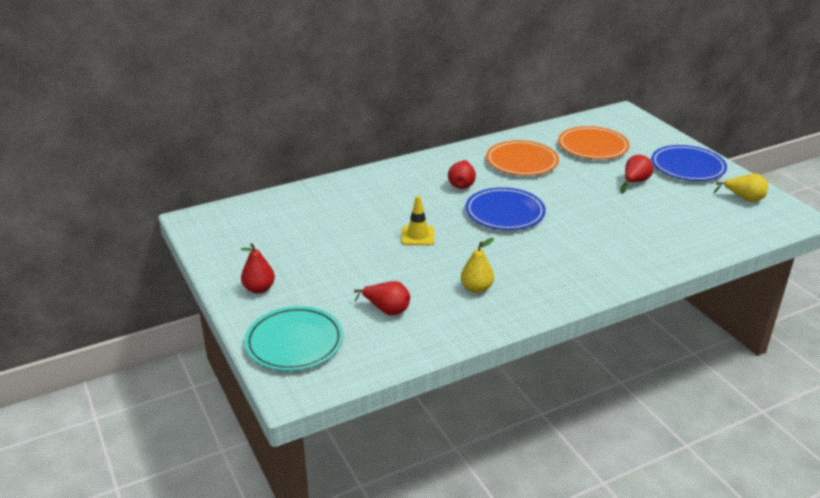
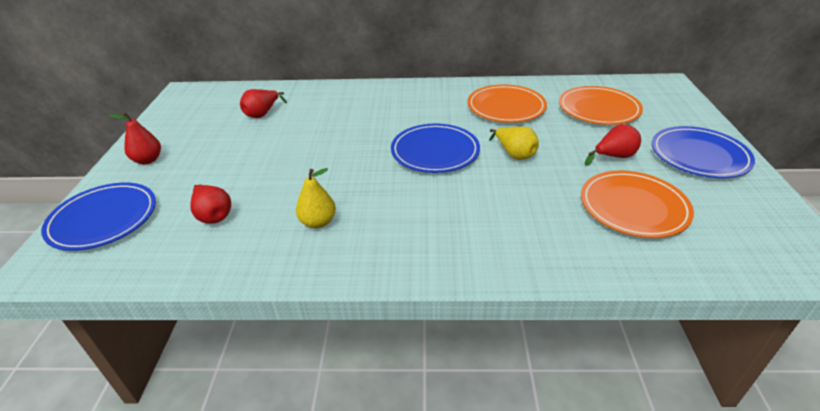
camera: 30 degrees right, 5 degrees up
turquoise plate [244,306,344,371] -> blue plate [41,182,156,251]
yellow traffic cone [401,196,434,245] -> none
red pear [448,160,476,189] -> red pear moved to [240,89,287,118]
yellow pear [714,174,768,202] -> yellow pear moved to [489,127,539,160]
none -> orange plate [581,171,694,238]

